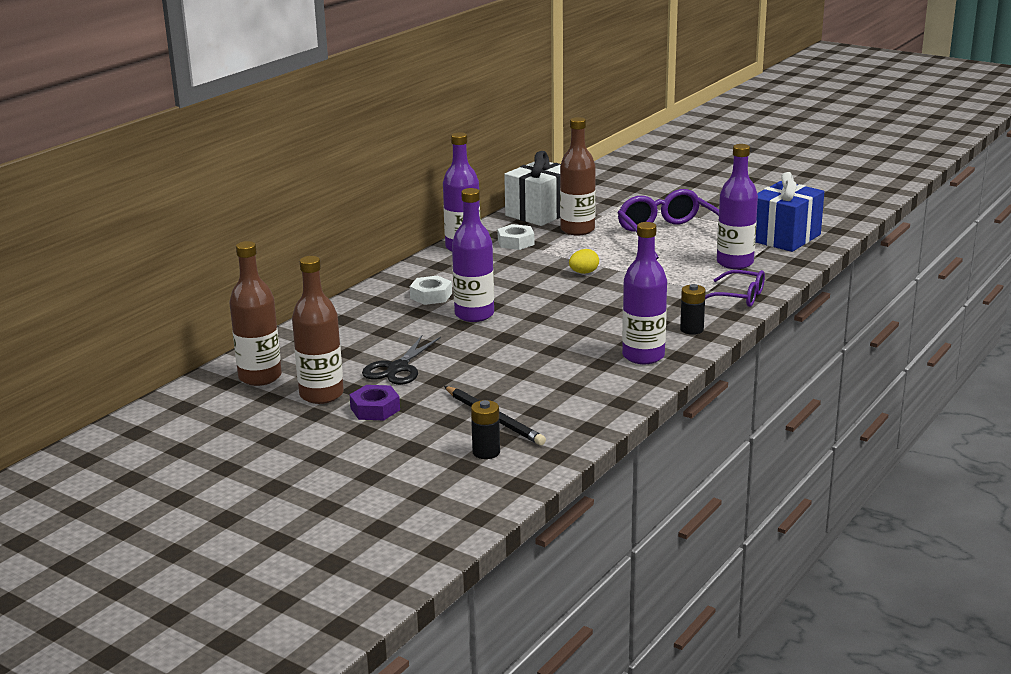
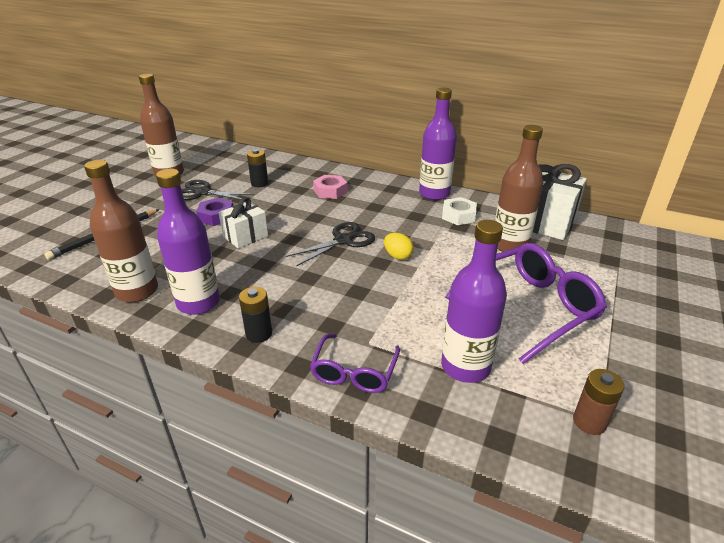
camera: 80 degrees right, 10 degrees up
brown bottle [230,241,282,386] -> brown bottle moved to [84,160,158,302]
purple nut [350,385,400,420] -> purple nut moved to [196,198,233,226]
white nut [410,276,452,305] -> pink nut [313,175,347,199]
purple bottle [452,188,494,322] -> none
black battery [471,400,500,459] -> black battery moved to [247,149,268,187]
blue gift [755,172,824,252] -> brown battery [573,369,624,435]
none -> white gift [218,198,268,249]
none -> black scissors [285,222,376,267]

